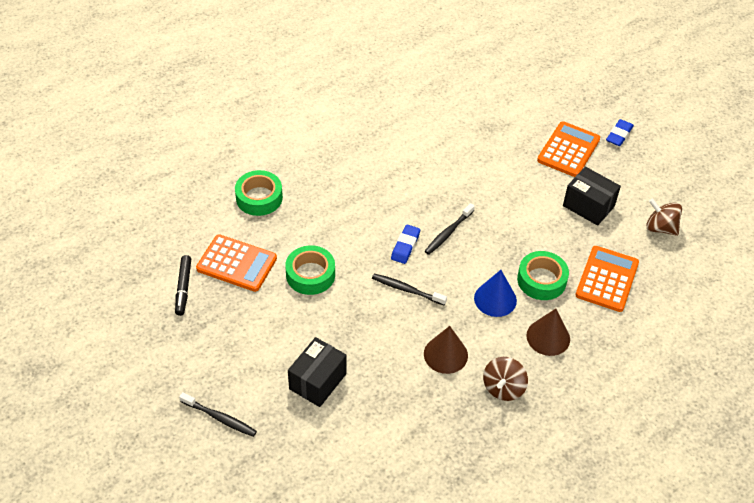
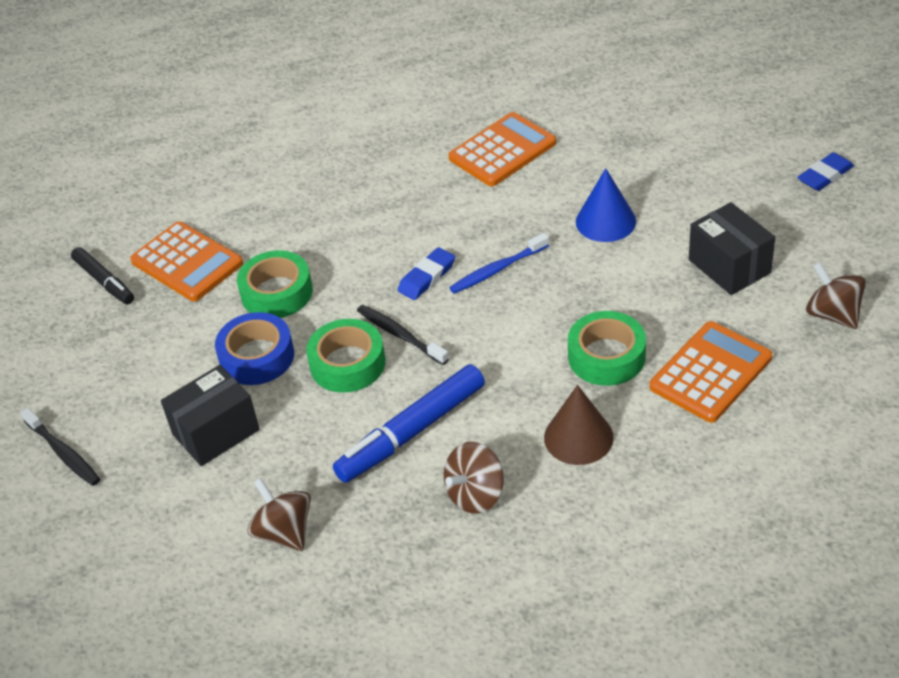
camera: 25 degrees right, 5 degrees down
black marker [175,255,191,316] -> black marker turned 60 degrees counterclockwise [71,247,134,304]
green tape [235,170,283,216] -> green tape moved to [306,319,386,393]
brown cone [424,326,468,374] -> blue marker [333,364,485,483]
black toothbrush [425,203,475,255] -> blue toothbrush [449,233,549,294]
blue cone [474,270,517,317] -> blue cone moved to [576,168,636,242]
orange calculator [537,121,600,177] -> orange calculator moved to [448,112,556,186]
none -> blue tape [215,312,294,385]
none -> brown spinning top [247,478,311,551]

